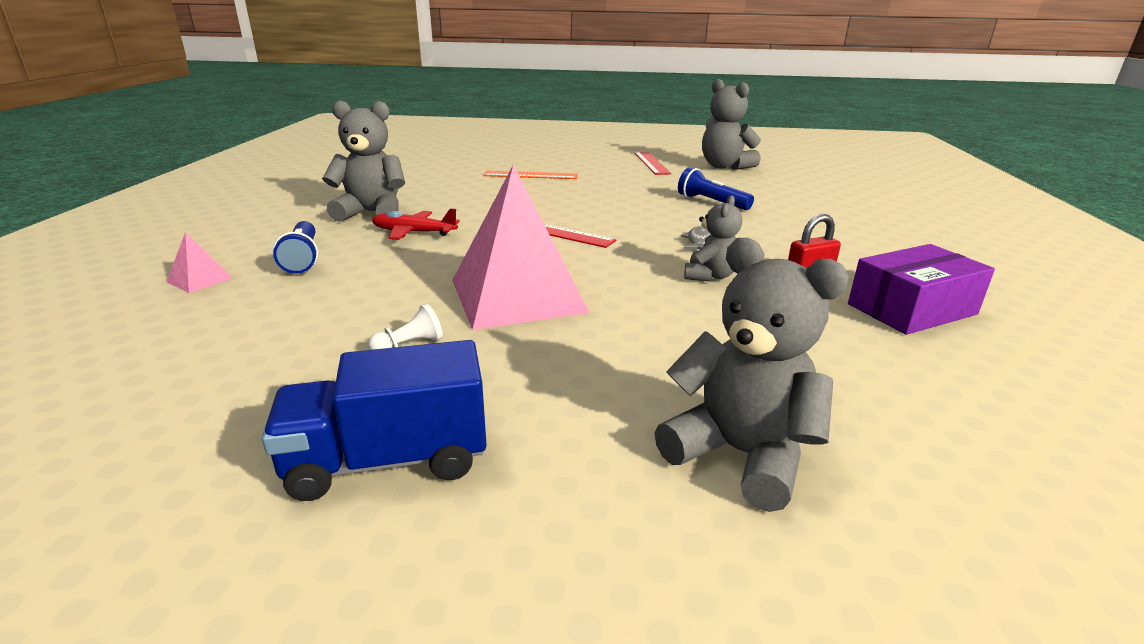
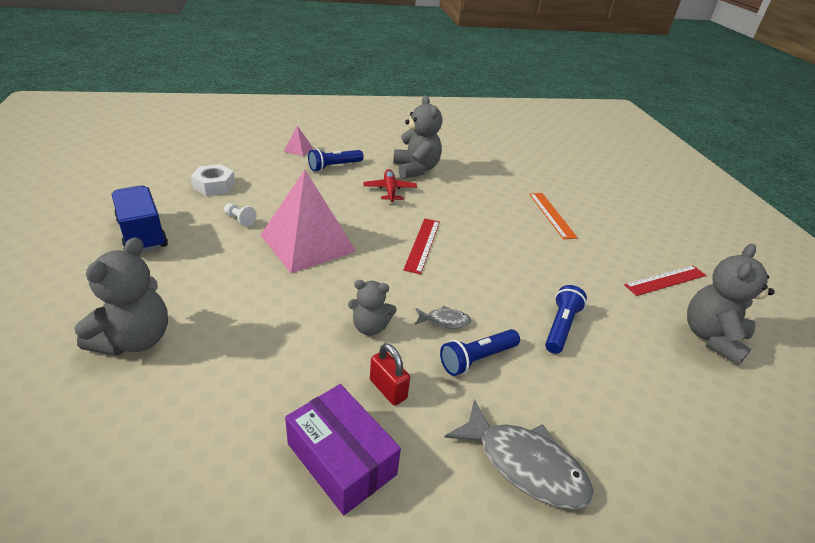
camera: 70 degrees right, 10 degrees up
none -> white nut [191,164,235,196]
none -> blue flashlight [440,329,520,376]
none -> grey fish [444,399,594,509]

